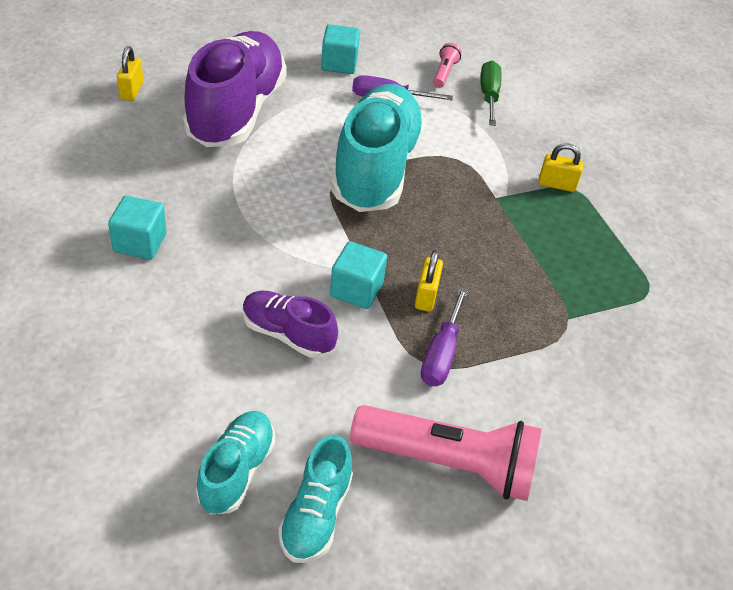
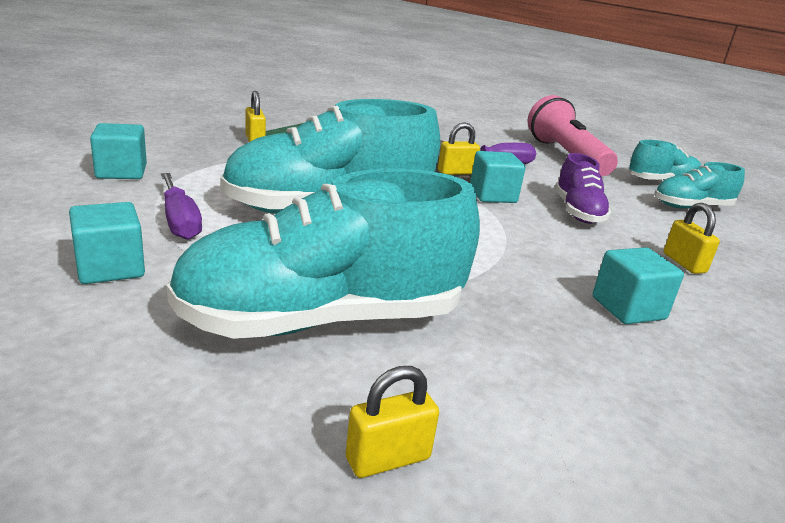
camera: 120 degrees left, 20 degrees down
purple shoe [183,31,287,147] -> turquoise shoe [167,168,480,339]
pink flashlight [433,43,462,88] -> none
green screwdriver [480,61,502,126] -> turquoise cube [90,123,147,179]
none -> yellow padlock [664,203,720,274]

